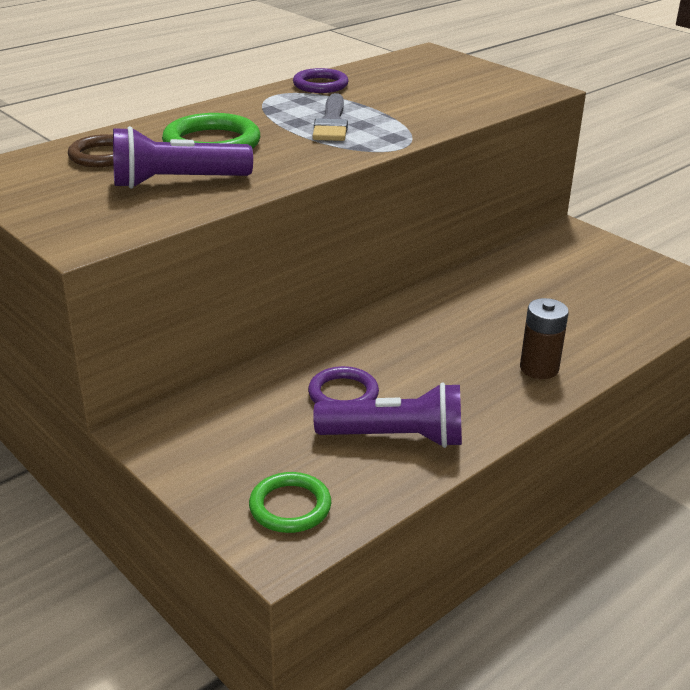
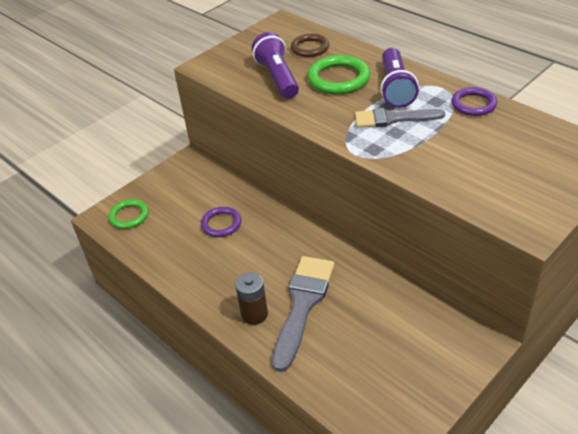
camera: 90 degrees right, 10 degrees up
purple flashlight [313,382,462,448] -> purple flashlight moved to [380,48,419,108]
none -> grey brush [272,256,335,372]

